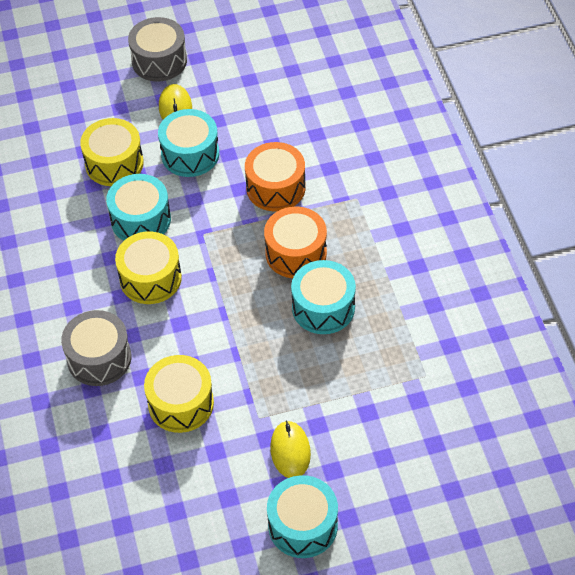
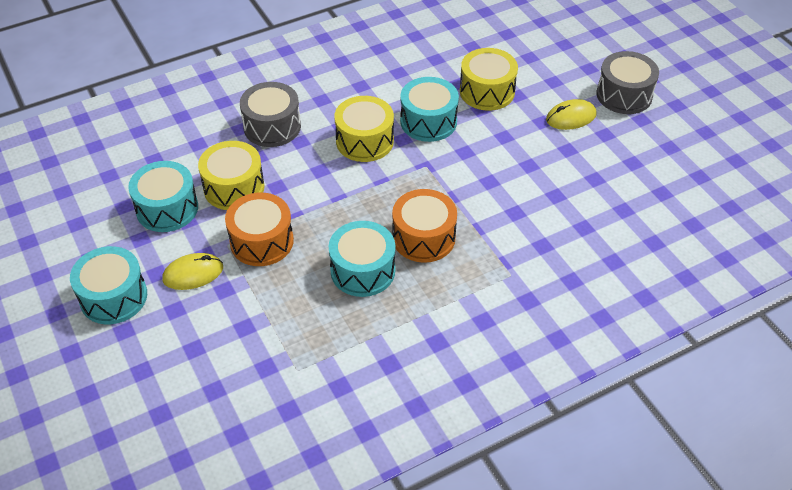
camera: 75 degrees right, 5 degrees down
turquoise drum [158,109,219,177] -> turquoise drum moved to [128,161,198,232]
orange drum [245,142,306,211] -> orange drum moved to [225,192,294,266]

